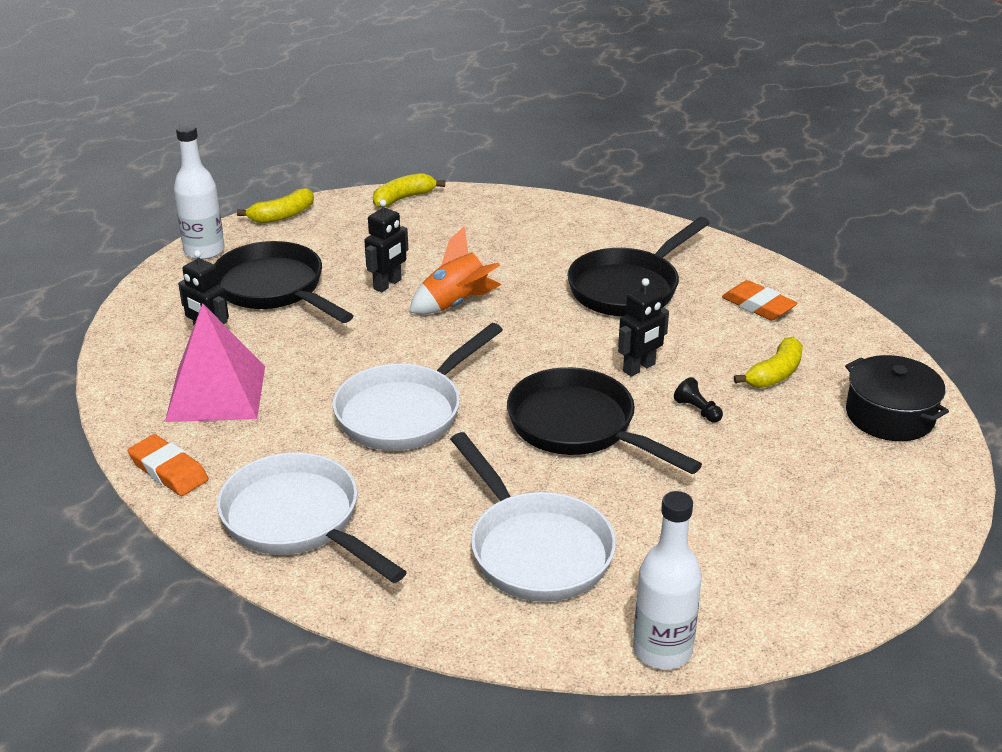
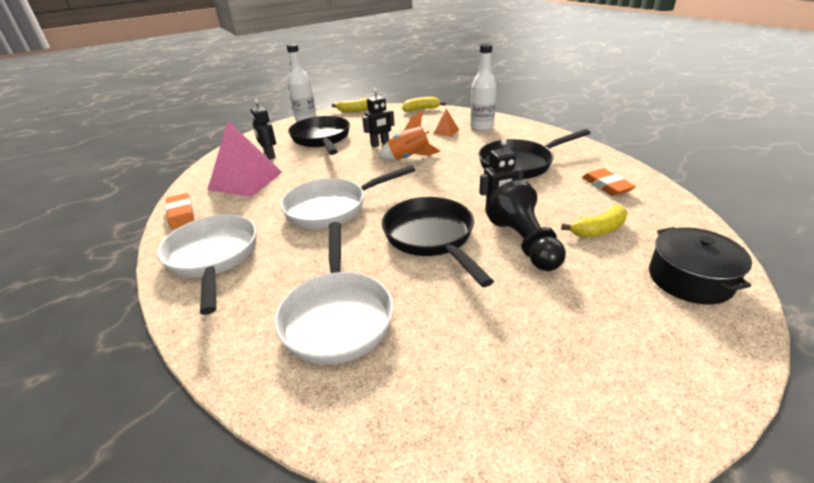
camera: 25 degrees right, 0 degrees up
white bottle [633,491,702,670] -> white bottle moved to [470,44,497,131]
black pawn [674,377,723,423] -> black pawn [485,180,566,271], size x2.42
none -> orange pyramid [433,109,459,137]

